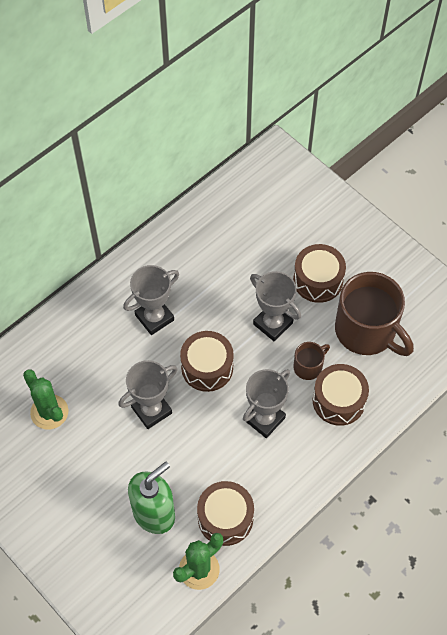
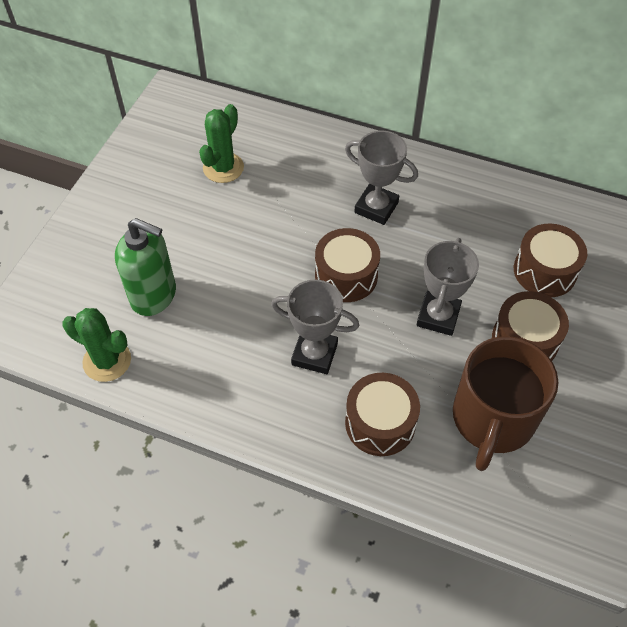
camera: 65 degrees right, 5 degrees down
grey trophy [118,360,178,429] -> none
brown drum [197,481,254,546] -> brown drum moved to [514,224,587,297]
brown mug [293,342,330,380] -> none

